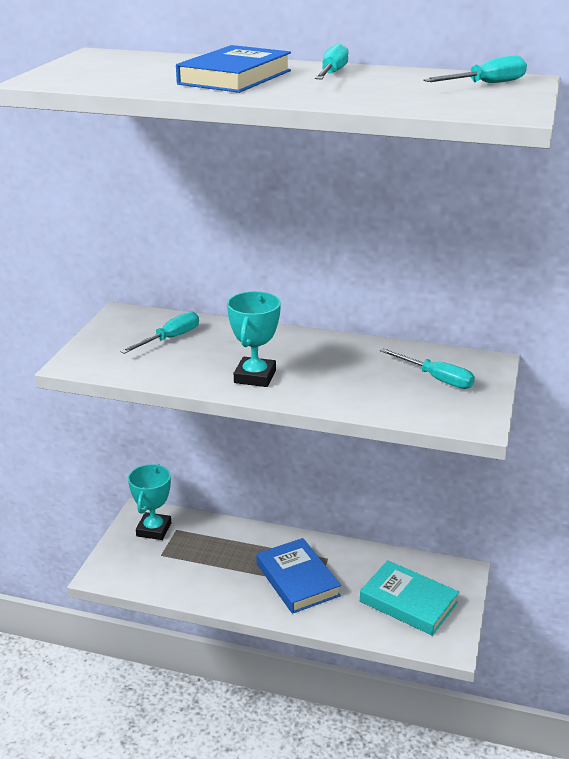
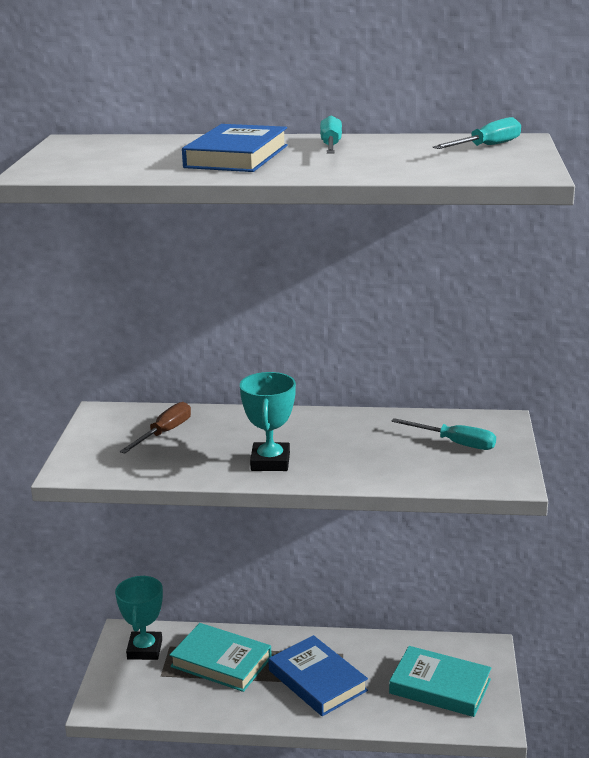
camera: 10 degrees left, 5 degrees down
turquoise screwdriver [120,311,199,354] -> brown screwdriver [120,402,191,453]
none -> turquoise book [170,623,272,692]

